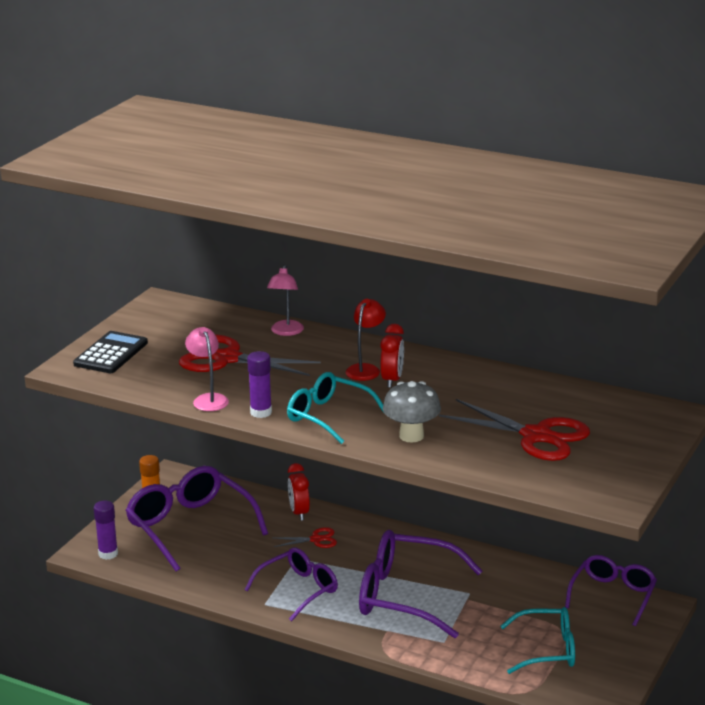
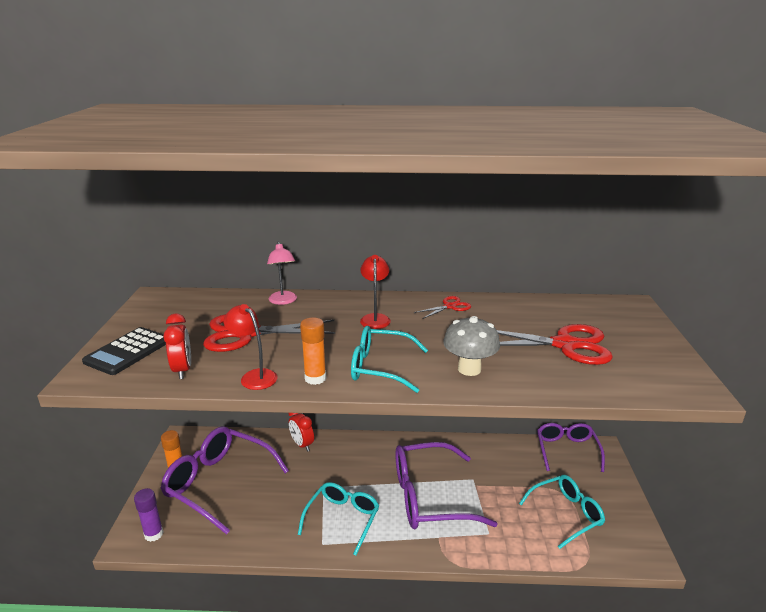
camera: 25 degrees left, 0 degrees up
black calculator [73,331,148,373] -> black calculator turned 150 degrees counterclockwise [82,327,166,375]
pink lamp [185,327,229,411] -> red lamp [224,304,277,390]
purple glasses [244,547,338,621] -> turquoise glasses [298,482,379,556]
purple glue stick [247,351,272,418] -> orange glue stick [300,317,326,385]
red scissors [274,527,337,548] -> red scissors moved to [414,296,471,319]
red clock [380,324,404,388] -> red clock moved to [163,313,191,379]

